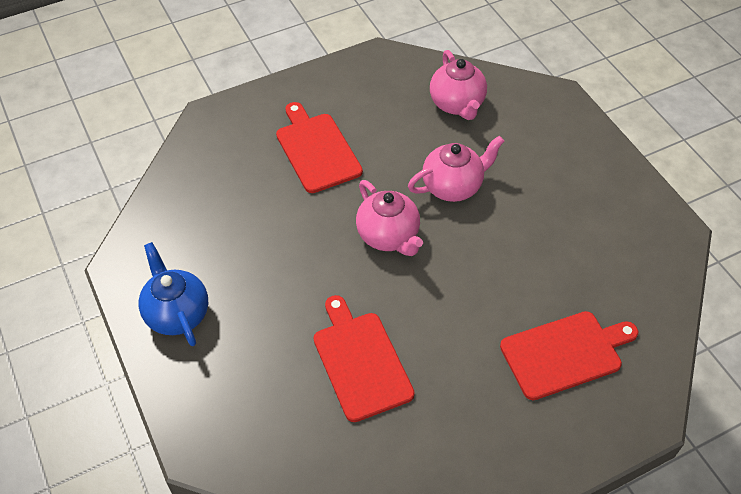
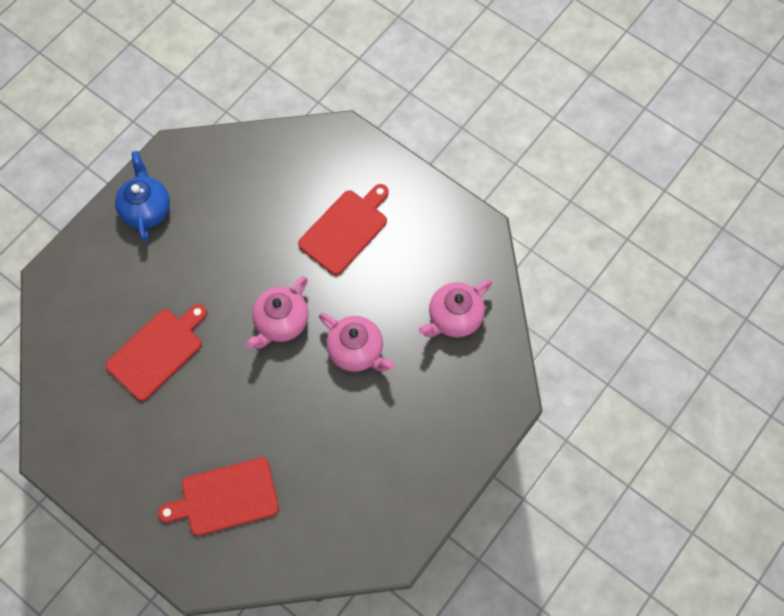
camera: 65 degrees right, 15 degrees up
blue teapot [139,242,208,346] -> blue teapot turned 45 degrees counterclockwise [115,151,170,242]
red cutting board [500,311,638,400] -> red cutting board turned 120 degrees clockwise [158,457,279,536]

